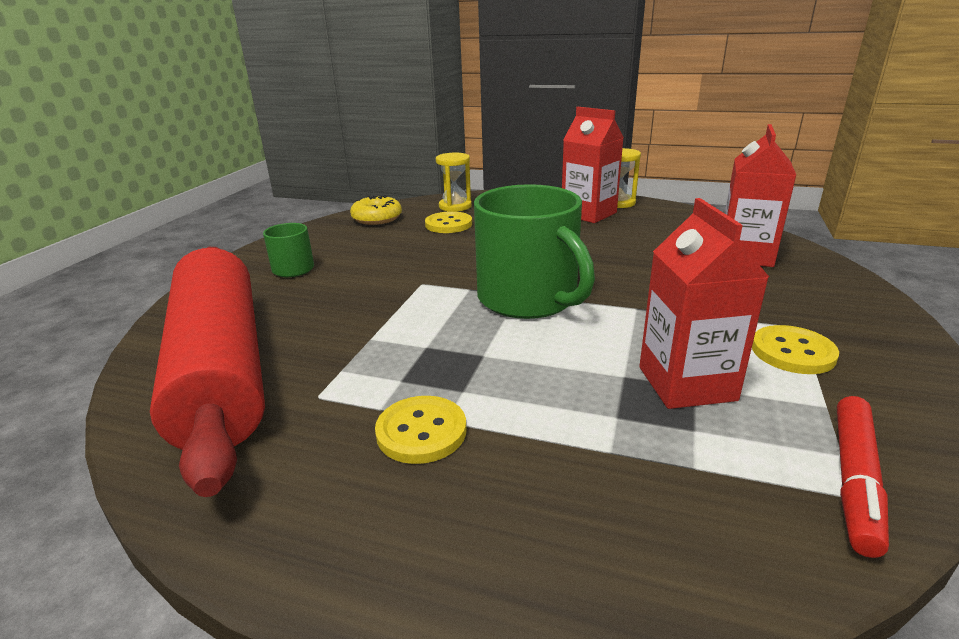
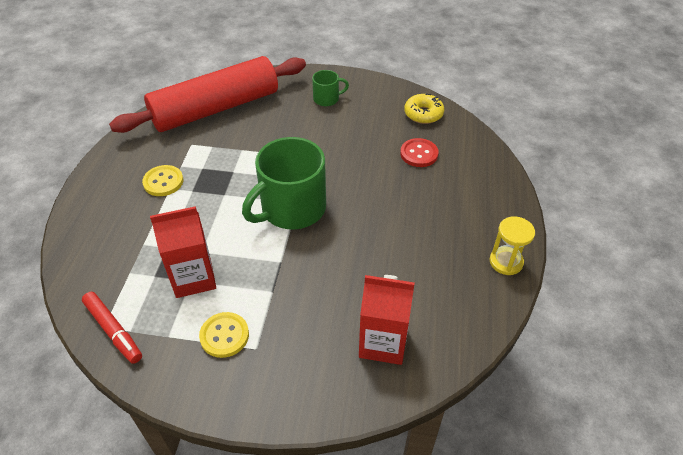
camera: 80 degrees right, 20 degrees up
yellow button [425,211,472,233] -> red button [400,138,439,167]
yellow hourglass [436,153,472,212] -> none
red carton [562,107,624,223] -> none
red marker [837,396,889,558] -> red marker turned 150 degrees counterclockwise [82,292,142,364]

